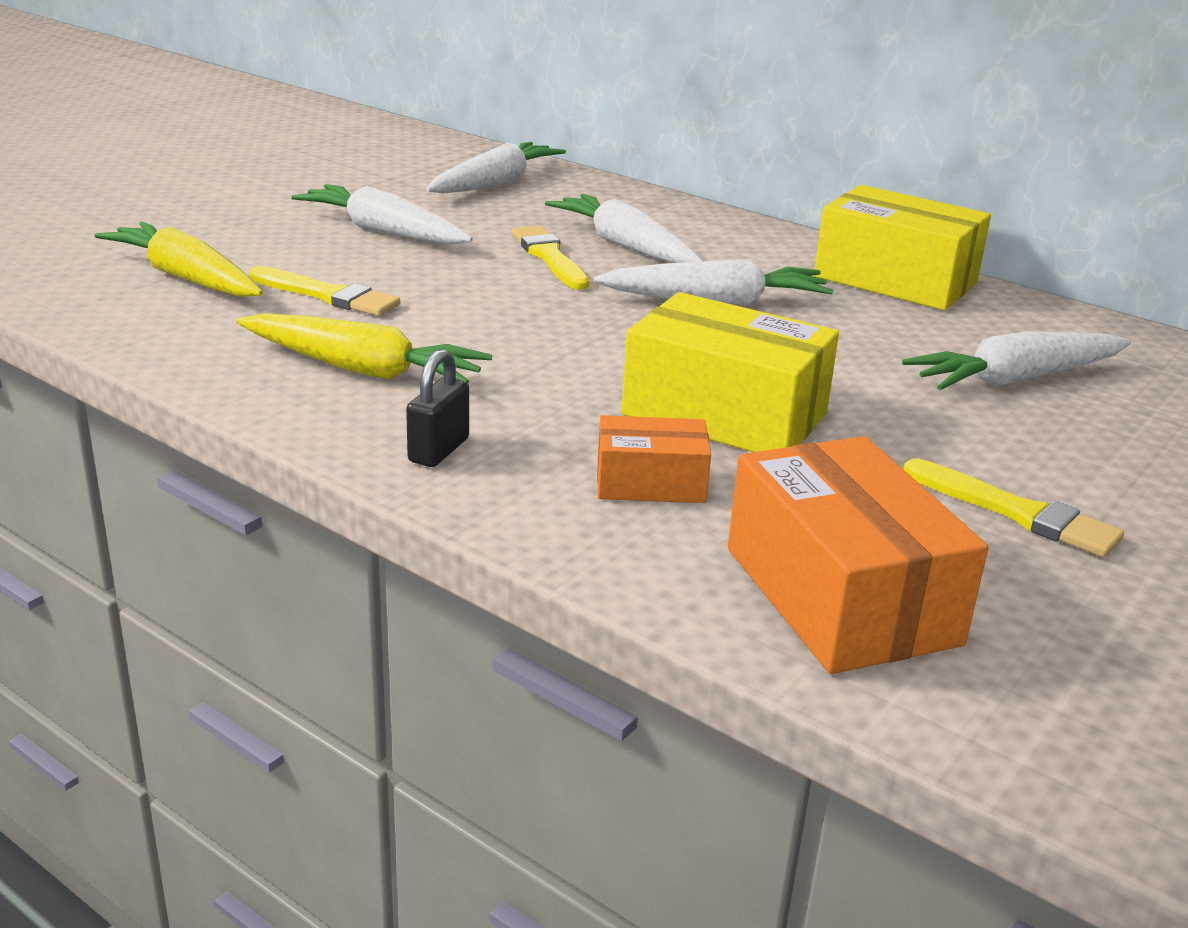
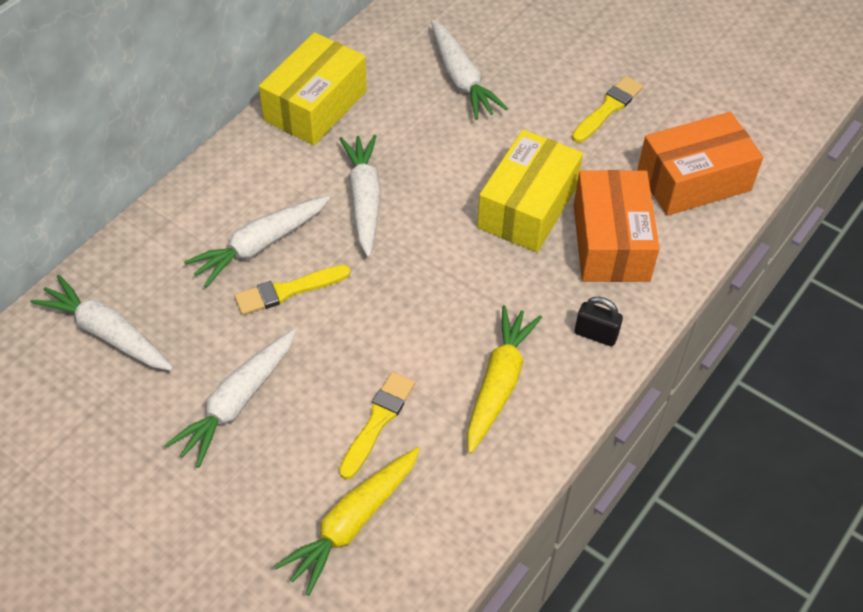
camera: 90 degrees left, 25 degrees up
orange box [597,415,711,503] -> orange box [574,170,660,282], size x1.82

